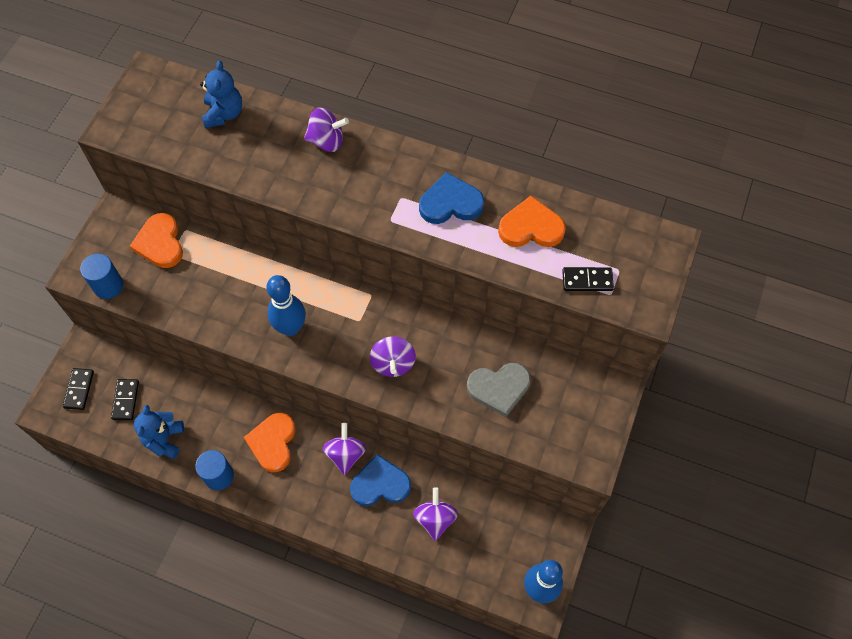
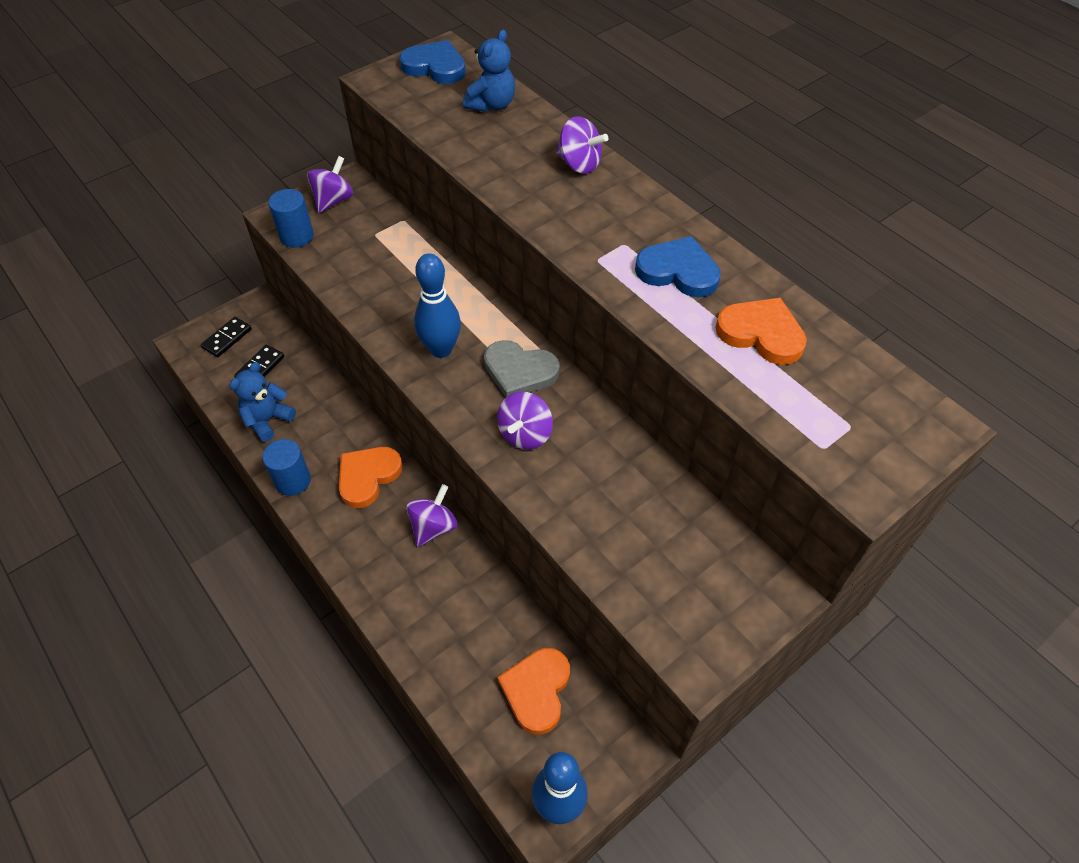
camera: 30 degrees right, 10 degrees down
orange heart [130,213,183,268] -> orange heart moved to [498,648,570,735]
blue heart [350,454,411,506] -> blue heart moved to [399,40,466,84]
purple spinning top [413,487,458,541] -> purple spinning top moved to [307,156,353,213]
grey heart [467,363,531,417] -> grey heart moved to [484,340,560,398]
black domino [562,267,614,291] -> none

